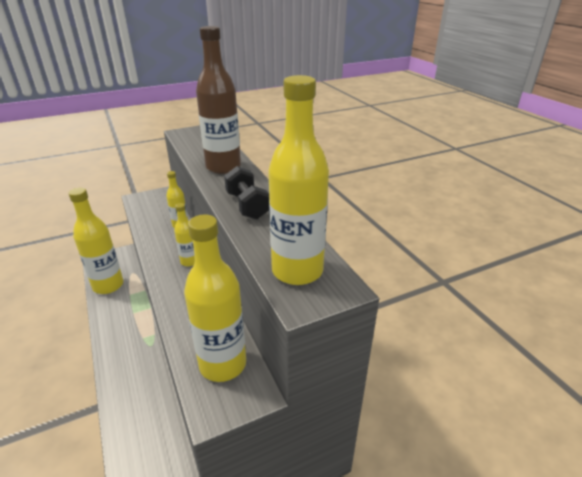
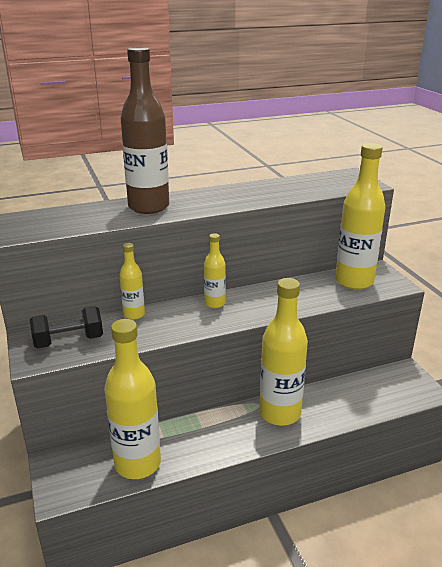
camera: 85 degrees left, 5 degrees down
black dumbbell [224,166,269,219] -> black dumbbell moved to [30,306,103,348]
yellow bottle [268,75,329,285] -> yellow bottle moved to [259,278,308,426]

